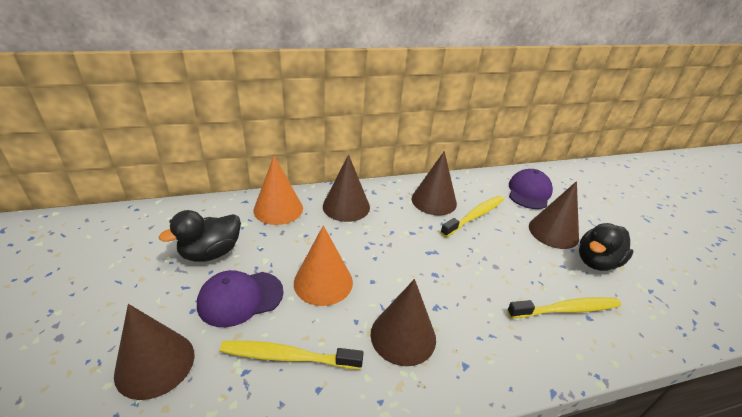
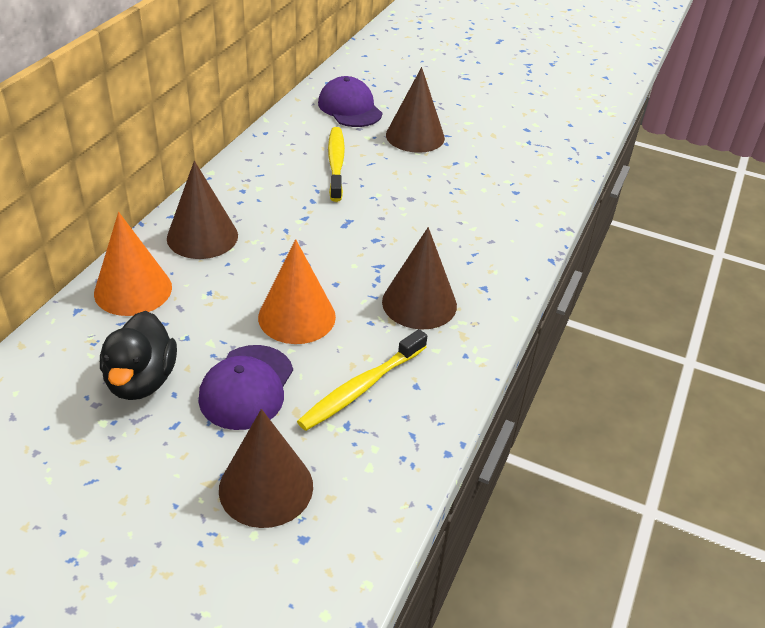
camera: 50 degrees left, 5 degrees up
brown cone [411,151,457,215] -> none
yellow toothbrush [507,297,621,318] -> none
black duck [579,223,634,271] -> none

